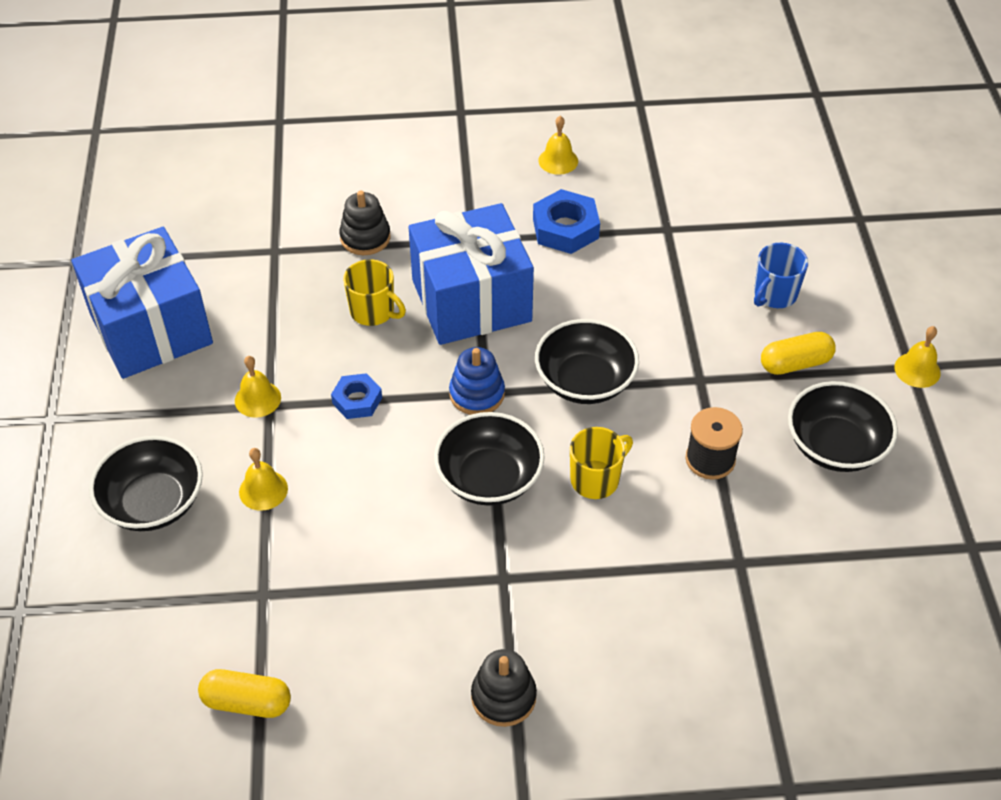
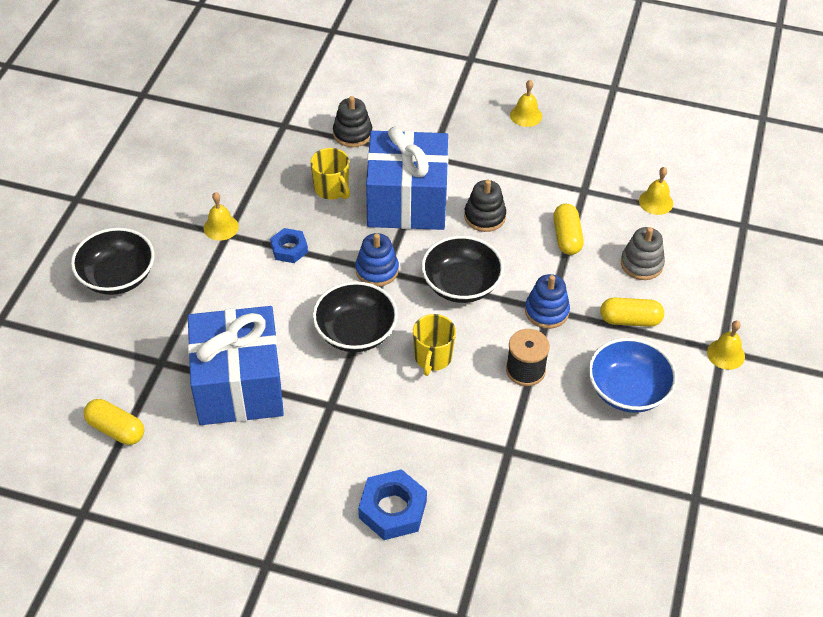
camera: 20 degrees right, 0 degrees up
blue gift [71,227,213,379] -> blue gift moved to [188,306,284,425]
yellow bell [239,448,288,511] -> yellow bell moved to [639,167,673,215]
black stacking toy [471,649,537,727] -> black stacking toy moved to [464,180,506,232]
blue nut [533,189,600,254] -> blue nut moved to [358,469,427,540]
yellow mug [570,427,633,499] -> yellow mug turned 120 degrees clockwise [413,314,456,376]
blue mug [754,243,808,308] -> grey stacking toy [621,227,665,280]
black bowl [788,381,898,472] -> blue bowl [588,338,677,413]
none -> blue stacking toy [525,274,570,329]
none -> yellow capsule [553,204,584,255]

